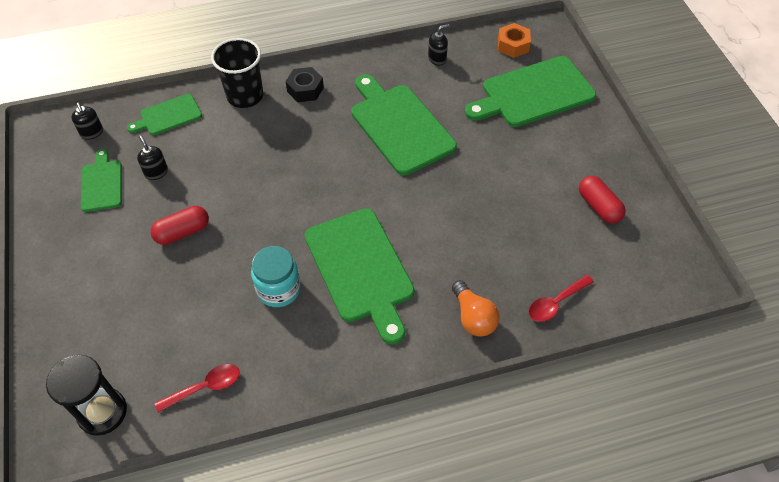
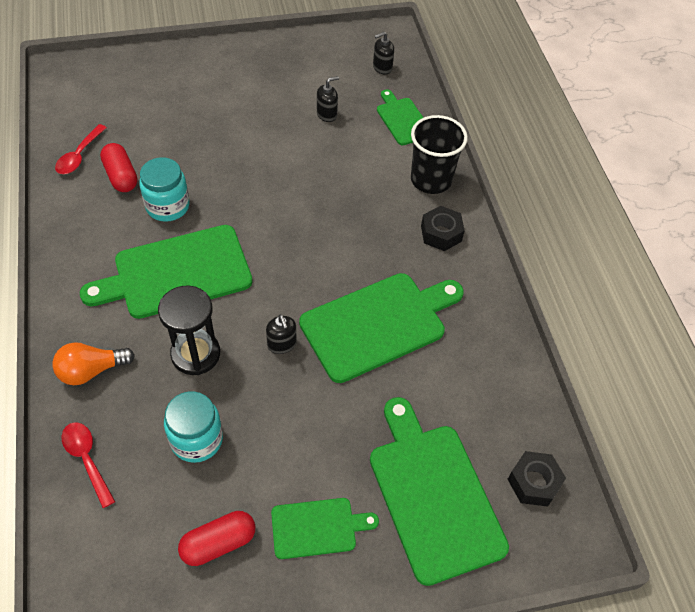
camera: 90 degrees right, 0 degrees up
black hourglass [46,355,127,436] -> black hourglass moved to [158,285,220,375]
green cutting board [81,149,122,212] -> green cutting board moved to [271,498,379,559]
red capsule [151,206,209,245] -> red capsule moved to [100,143,137,192]
red spoon [154,364,240,412] -> red spoon turned 45 degrees clockwise [55,124,107,174]
black soap dispenser [428,24,450,66] -> black soap dispenser moved to [266,315,297,354]
orange nut [498,23,531,58] -> black nut [508,451,566,507]
none -> turquoise jar [164,391,223,463]

